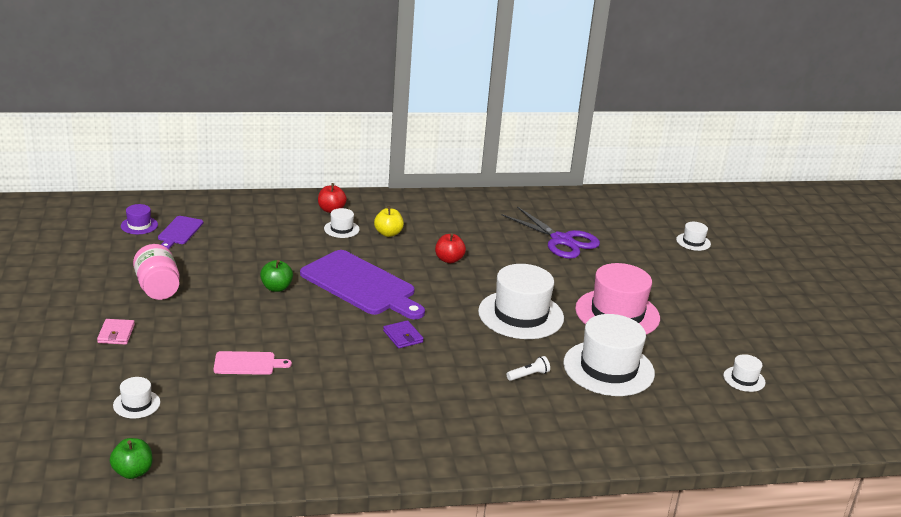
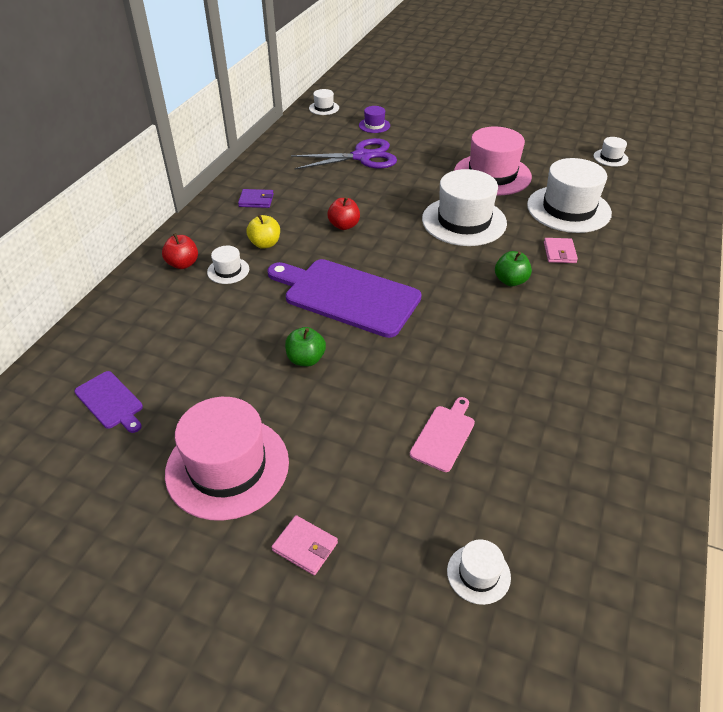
camera: 55 degrees left, 15 degrees up
green apple [110,438,152,479] -> green apple moved to [495,251,532,286]
purple hat [121,204,158,234] -> purple hat moved to [359,106,390,133]
pink jar [133,244,180,300] -> pink hat [165,397,289,521]
purple cutting board [300,250,425,319] -> purple cutting board turned 135 degrees counterclockwise [268,259,422,338]
purple wallet [383,320,424,348] -> purple wallet moved to [238,189,274,208]
white flashlight [506,356,550,381] -> pink wallet [544,238,578,263]
white hat [676,222,711,251] -> white hat moved to [309,89,339,115]

